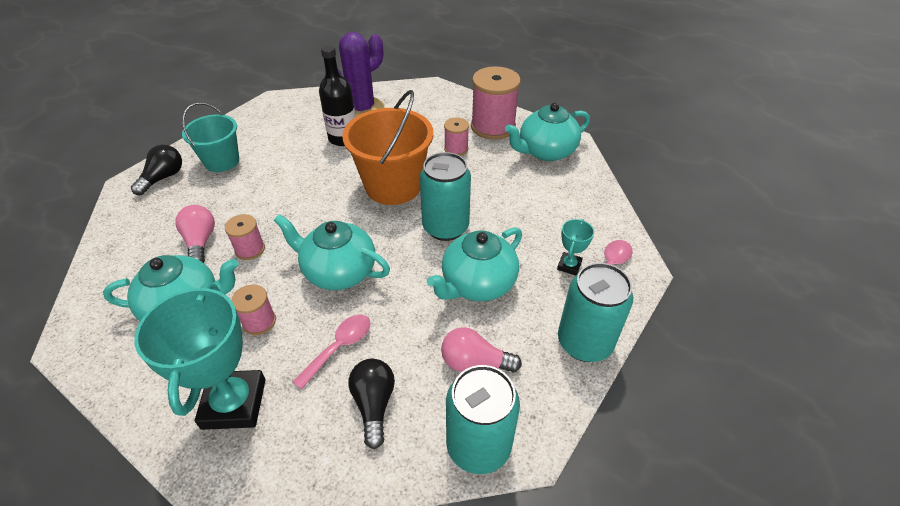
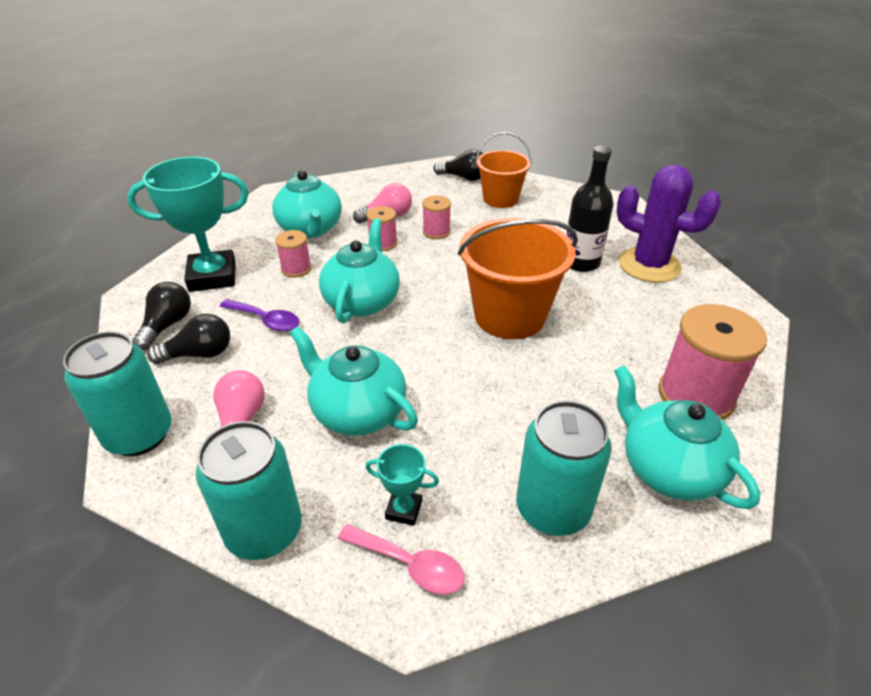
camera: 80 degrees right, 5 degrees down
turquoise bucket [182,102,239,172] -> orange bucket [476,132,532,208]
pink spoon [293,314,370,390] -> purple spoon [220,299,299,332]
turquoise can [420,152,471,241] -> turquoise can moved to [516,400,612,536]
pink spool [444,118,469,156] -> pink spool moved to [422,195,451,239]
none -> black light bulb [132,282,191,350]

